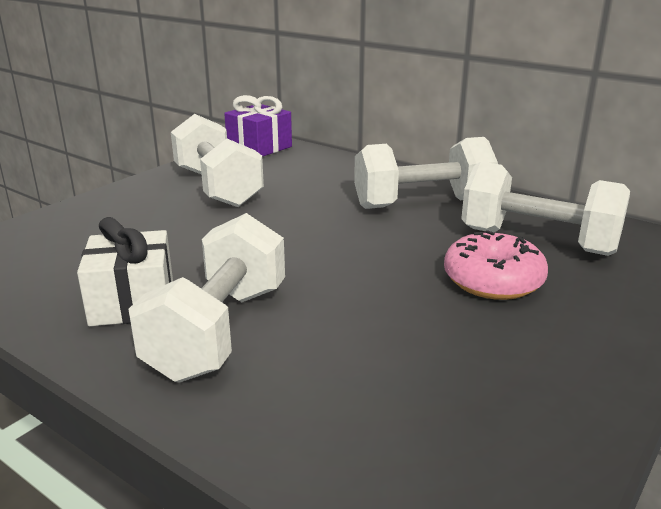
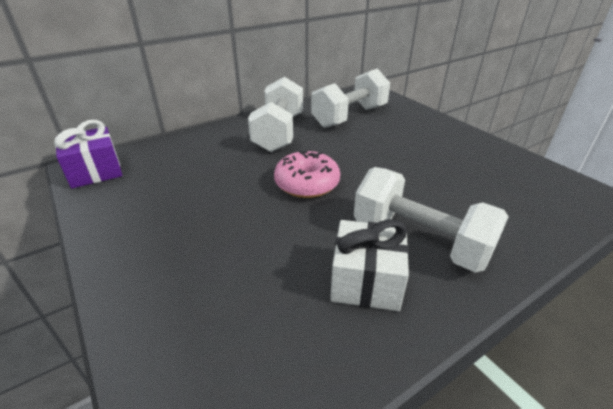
camera: 70 degrees left, 10 degrees up
white dumbbell [171,114,264,207] -> none
pink donut [444,230,548,300] -> pink donut moved to [274,150,340,198]

